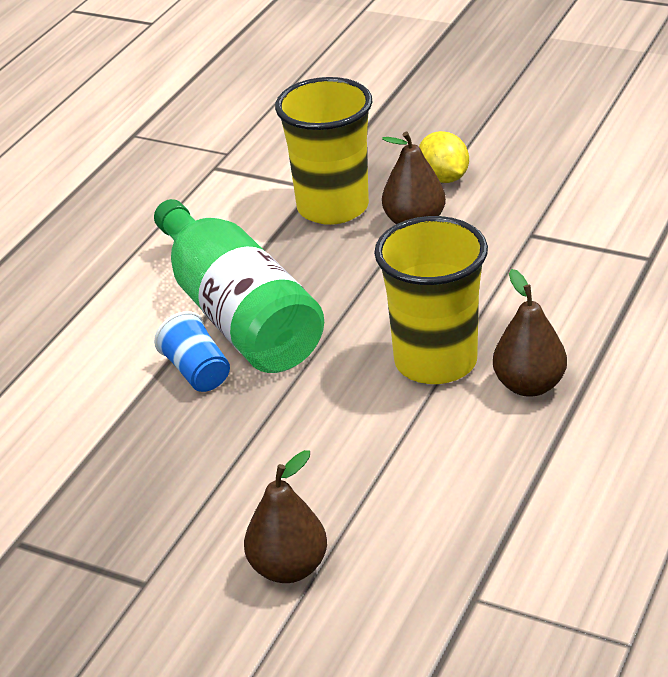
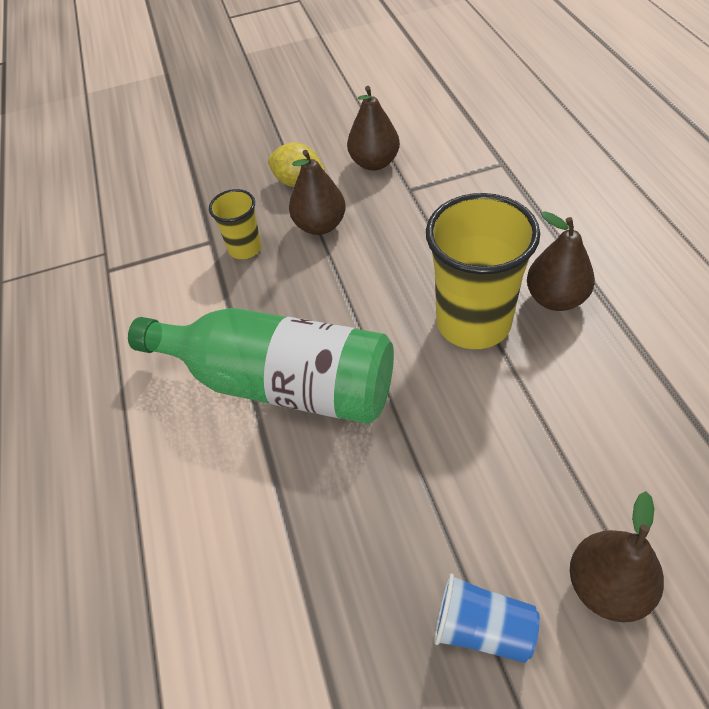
camera: 40 degrees left, 15 degrees up
blue cup [154,311,230,392] -> blue cup moved to [434,573,540,663]
yellow cup [275,77,372,225] -> yellow cup [209,189,262,259], size x0.52
none -> brown pear [347,86,400,171]

